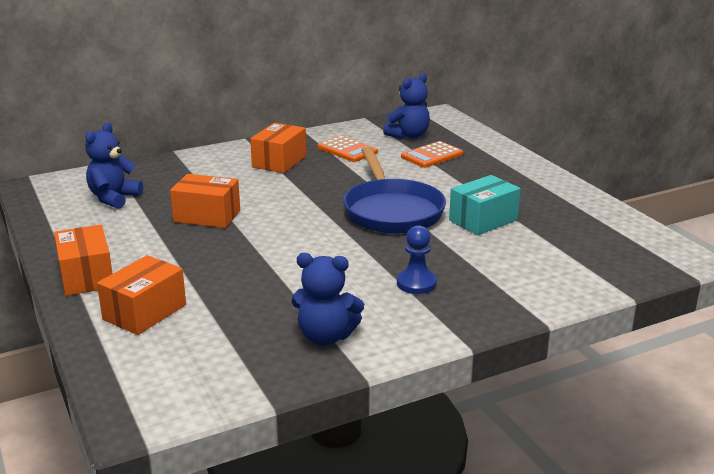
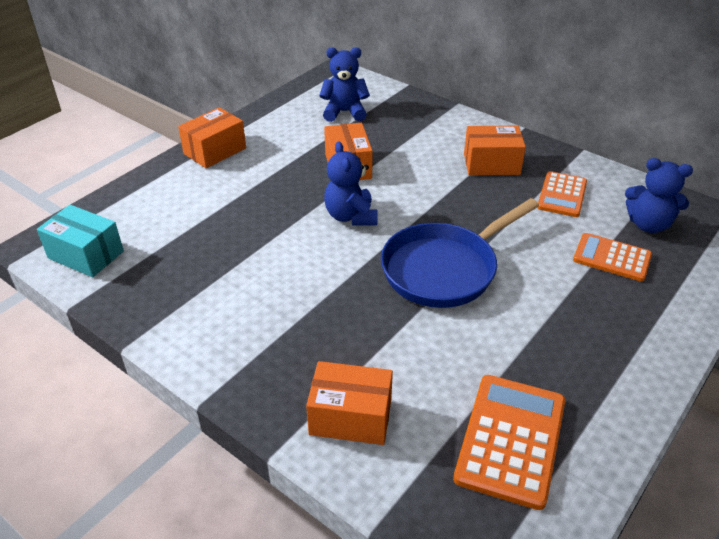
camera: 65 degrees right, 15 degrees up
orange box [97,255,186,335] -> orange box moved to [306,361,393,445]
blue teddy bear [291,253,364,345] -> blue teddy bear moved to [324,141,378,226]
blue pawn [397,225,437,294] -> none
turquoise box [449,175,521,235] -> turquoise box moved to [37,205,124,277]
none -> orange calculator [453,375,565,510]

